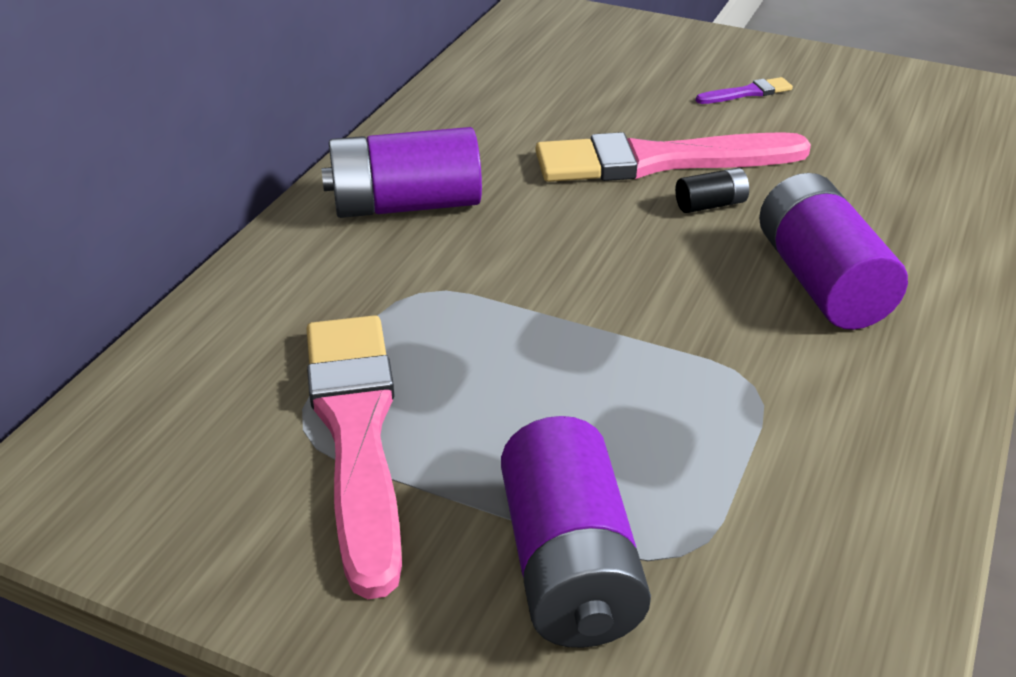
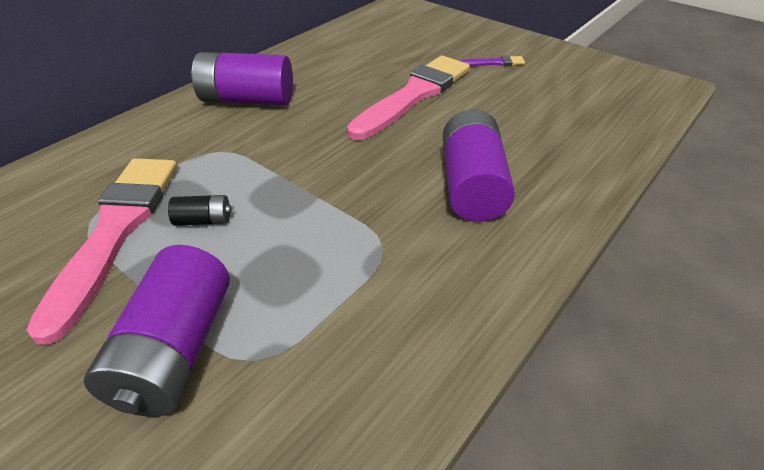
camera: 15 degrees right, 5 degrees up
pink brush [536,132,811,182] -> pink brush turned 120 degrees clockwise [347,56,470,140]
black battery [675,168,749,213] -> black battery moved to [168,195,231,226]

